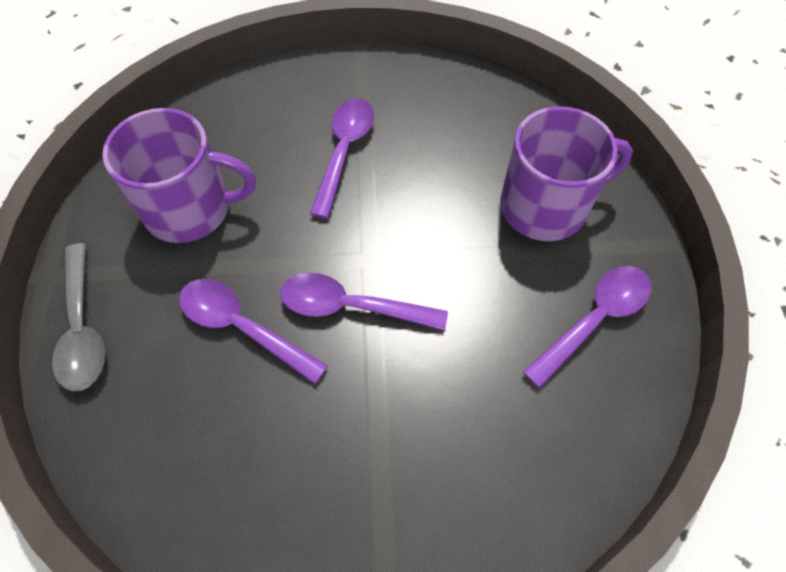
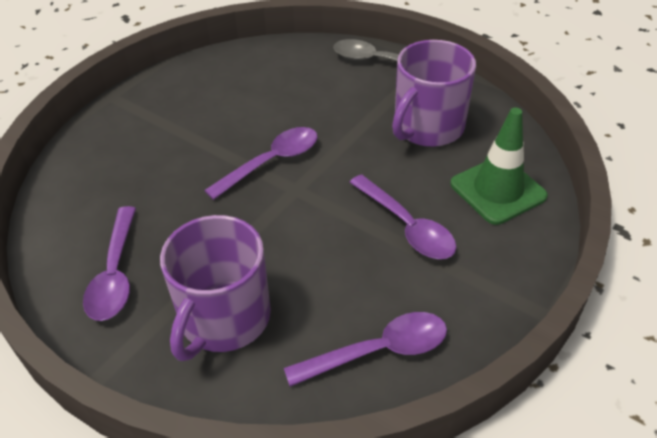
camera: 130 degrees right, 15 degrees down
purple spoon [179,279,328,384] -> purple spoon moved to [284,312,447,387]
none -> green traffic cone [450,107,548,225]

